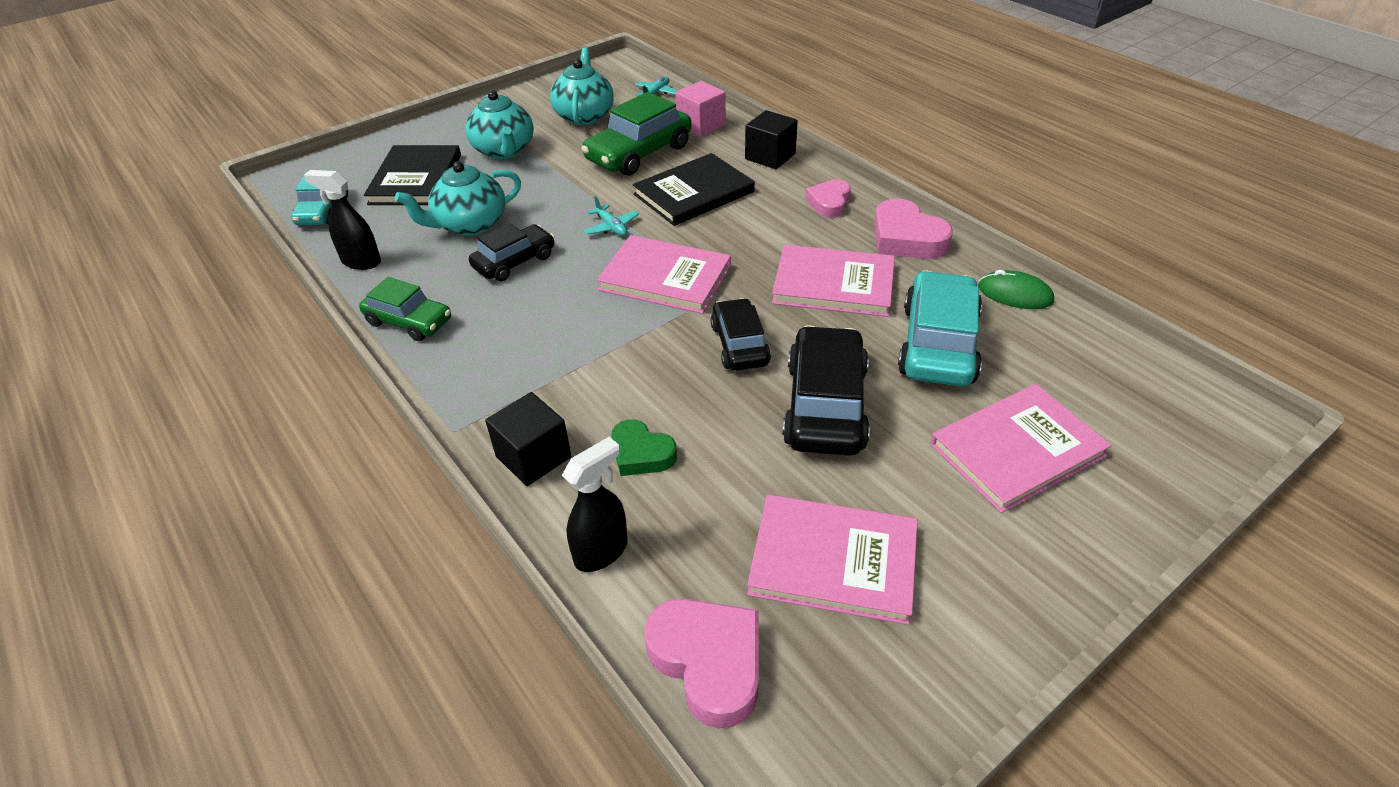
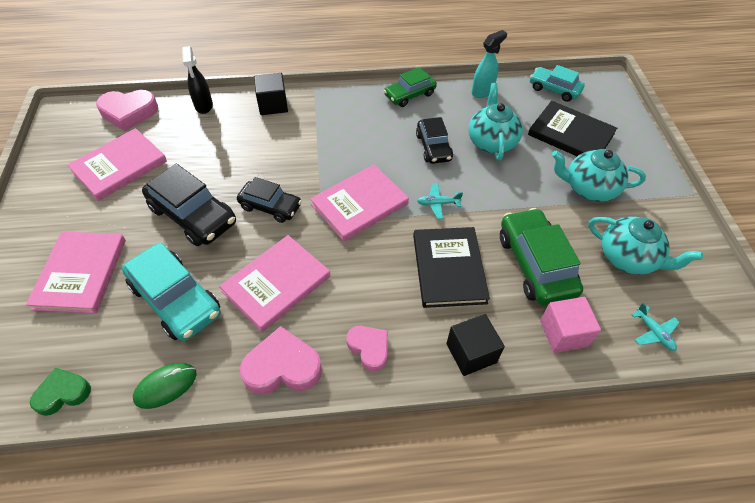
camera: 120 degrees right, 10 degrees up
black spray bottle [304,170,381,270] -> turquoise spray bottle [472,30,507,98]
green heart [611,419,677,476] -> green heart moved to [30,368,91,416]

